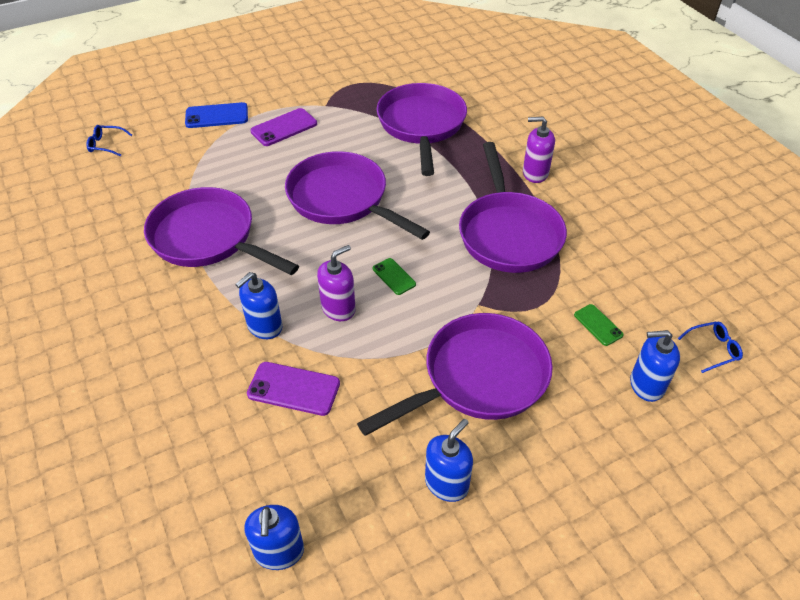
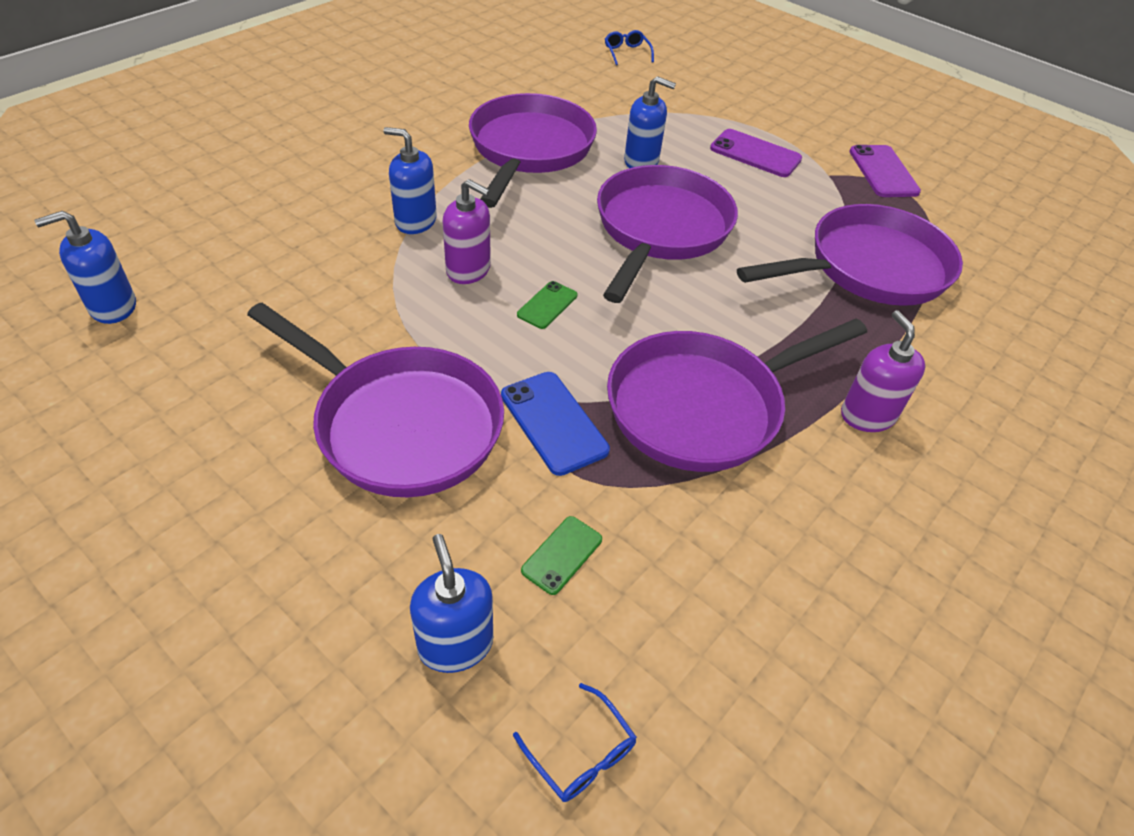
camera: 65 degrees right, 0 degrees up
blue phone [185,102,248,128] -> blue phone moved to [501,372,610,476]
purple phone [247,362,340,416] -> purple phone moved to [849,145,921,197]
blue soap dispenser [425,419,473,502] -> blue soap dispenser moved to [624,76,676,168]

